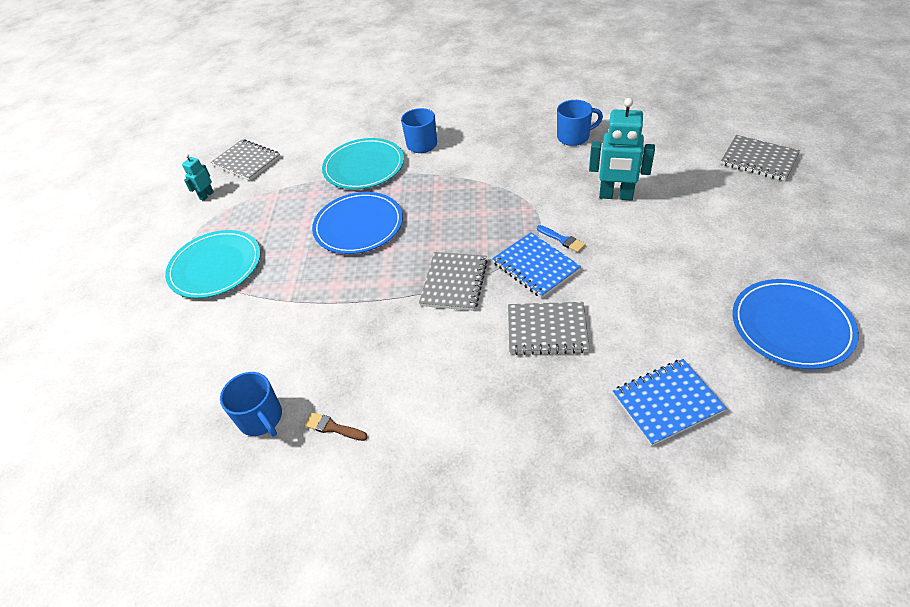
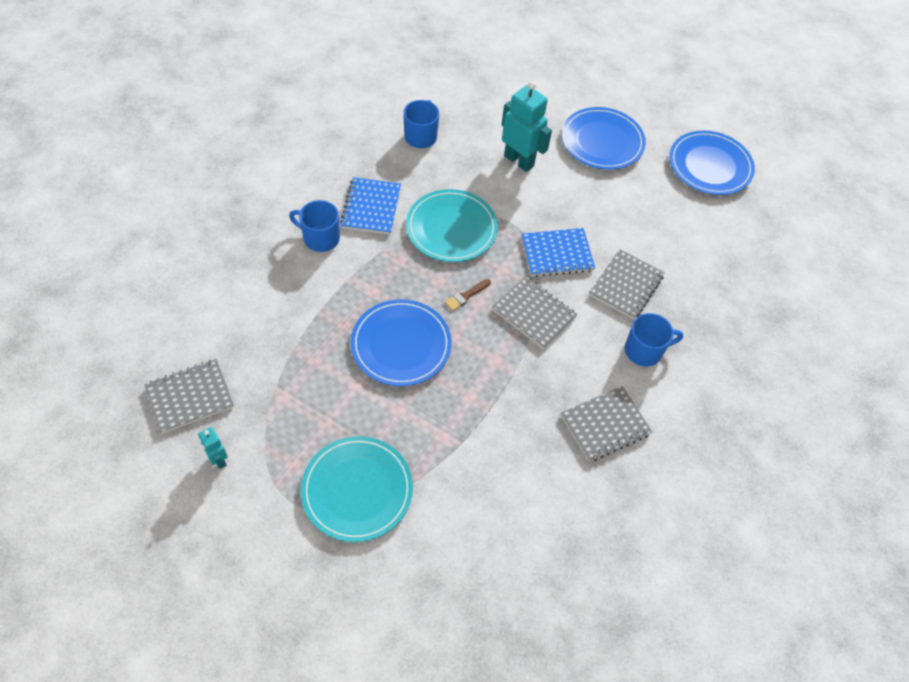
camera: 70 degrees left, 10 degrees up
blue mug [220,372,282,436] -> blue mug moved to [625,313,683,366]
brown brush [304,412,368,441] -> brown brush moved to [445,279,491,311]
turquoise plate [322,138,404,189] -> turquoise plate moved to [406,189,498,262]
blue brush [537,225,586,252] -> none
turquoise robot [589,98,655,200] -> turquoise robot turned 90 degrees counterclockwise [501,81,552,172]
blue notebook [613,359,727,446] -> blue notebook moved to [340,177,401,235]
grey notebook [721,135,800,181] -> grey notebook moved to [561,386,652,462]
none -> blue plate [562,107,646,170]

